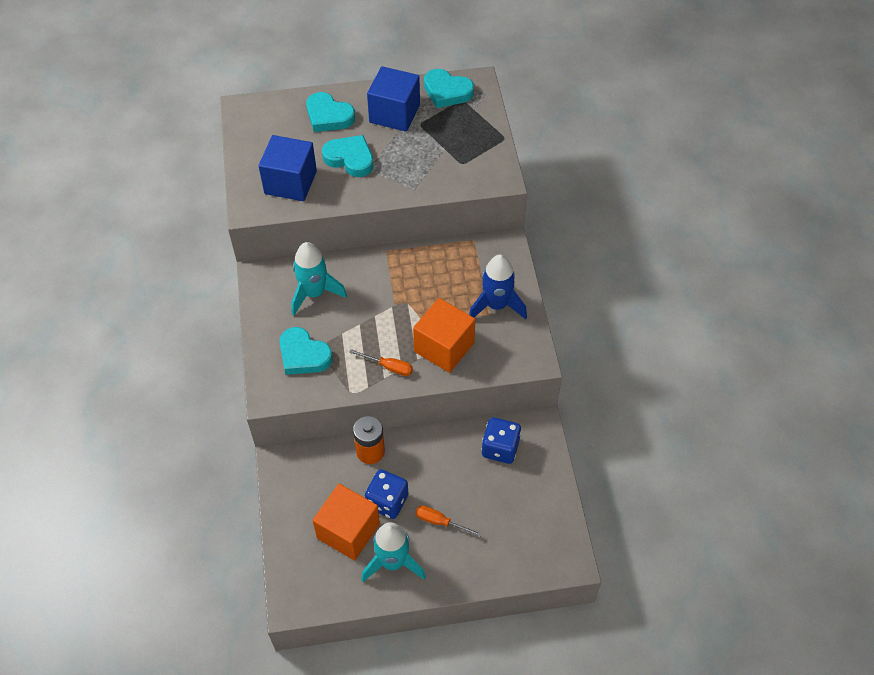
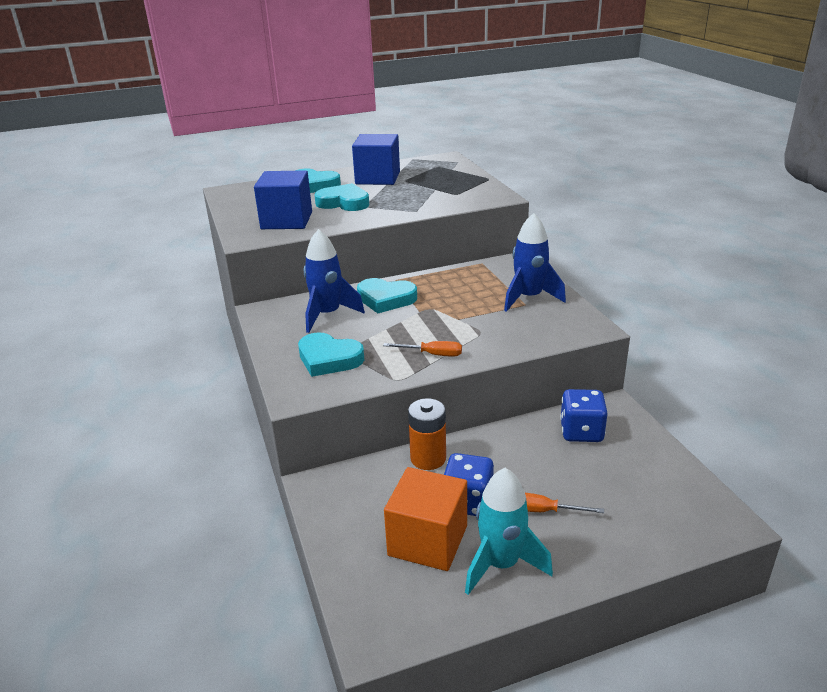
camera: 10 degrees left, 25 degrees down
turquoise rocket [291,242,347,316] -> blue rocket [304,229,365,333]
orange cube [413,298,475,373] -> none
turquoise heart [424,69,474,108] -> turquoise heart moved to [357,278,417,313]

